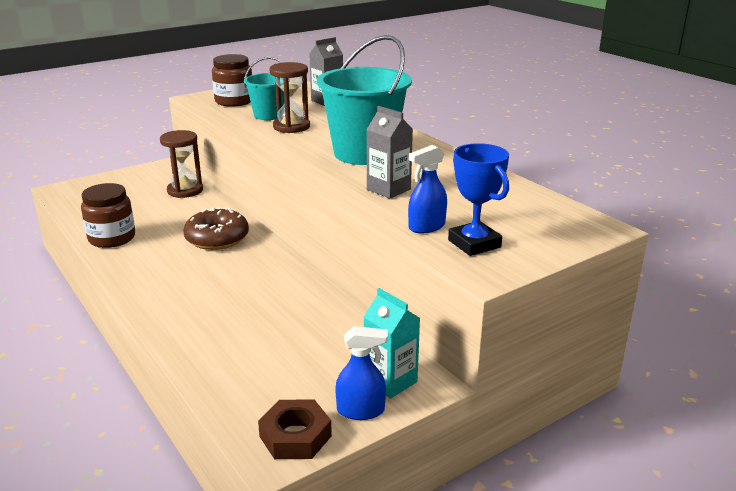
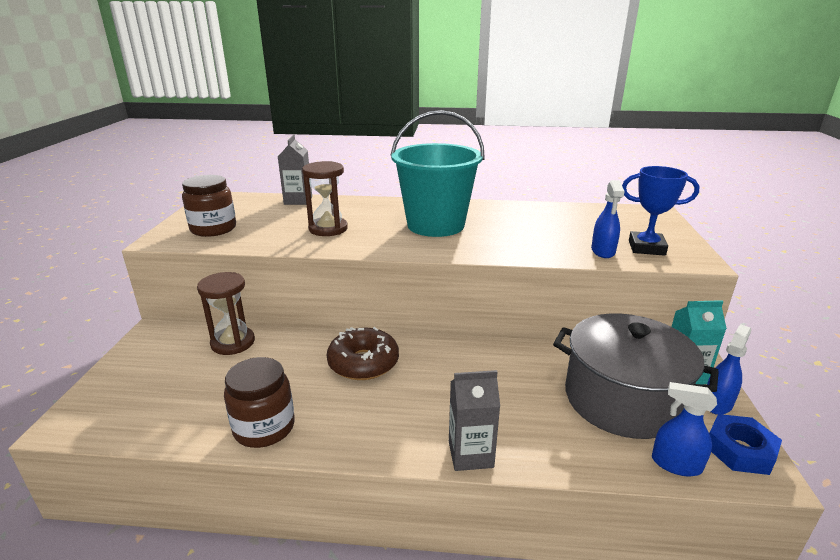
camera: 50 degrees left, 0 degrees up
turquoise bucket [244,57,285,120] -> none
brown nut [258,399,332,459] -> blue nut [709,414,782,475]
grey carton [366,106,413,199] -> grey carton moved to [449,370,500,471]
none -> grey pot [553,313,719,439]
none -> blue spray bottle [652,382,717,476]

